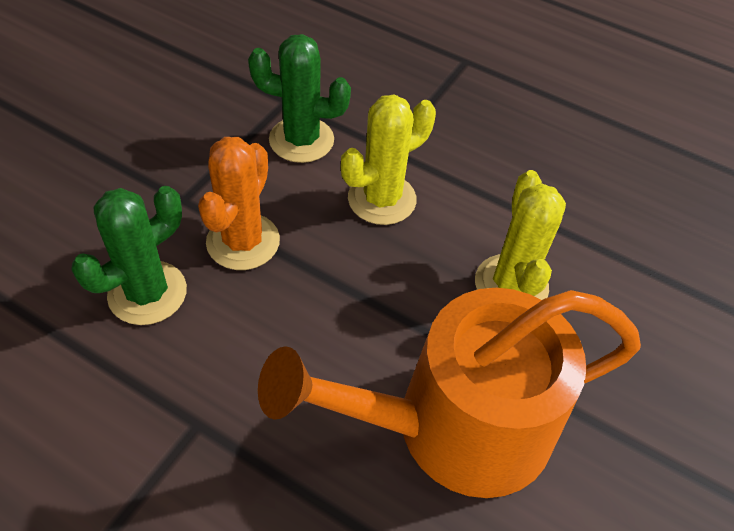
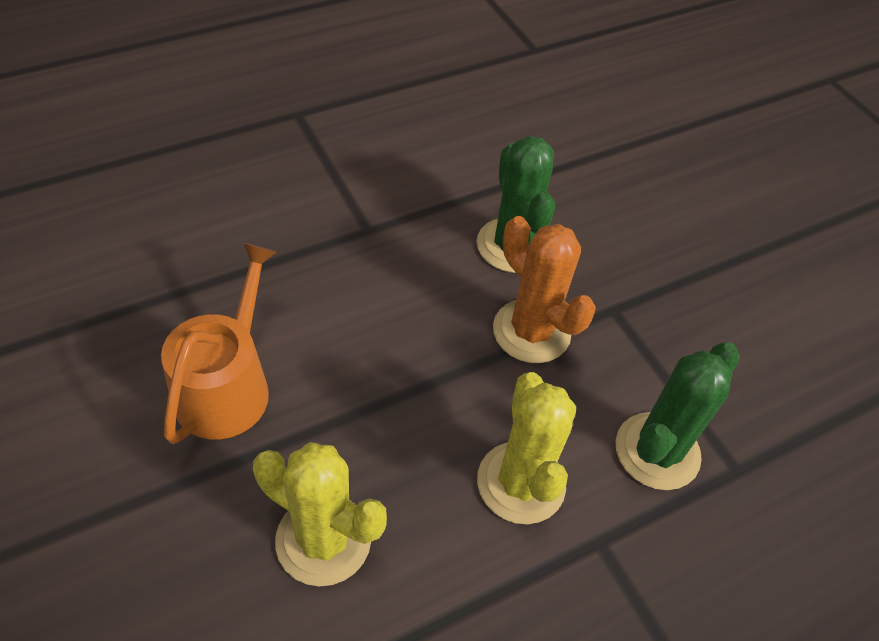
camera: 120 degrees right, 0 degrees up
orange watering can [258,288,641,498] -> orange watering can [161,243,277,444], size x0.60

